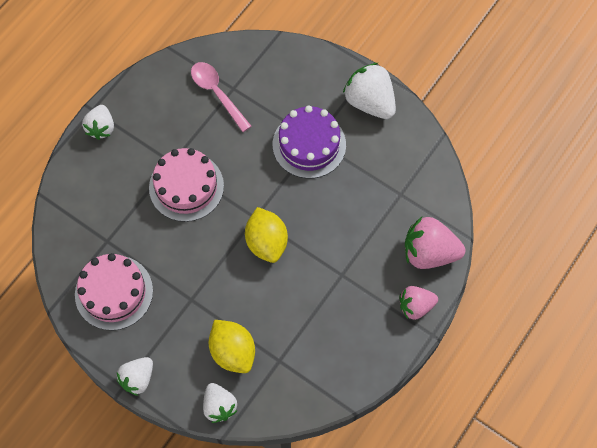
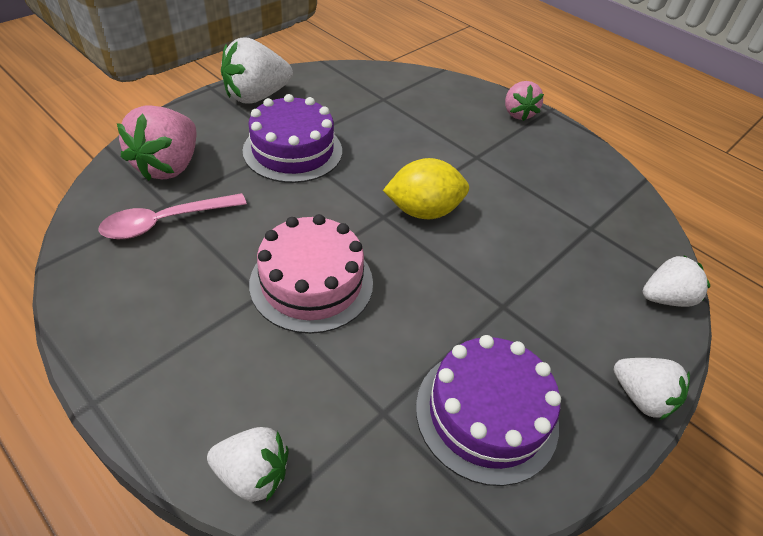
camera: 85 degrees left, 20 degrees down
pink cake [75,253,153,330] -> purple cake [416,335,561,486]
white strawberry [82,105,114,140] -> white strawberry moved to [207,427,289,502]
yellow lemon [209,320,255,373] -> none
pink strawberry [405,217,465,269] -> pink strawberry moved to [117,105,197,181]

